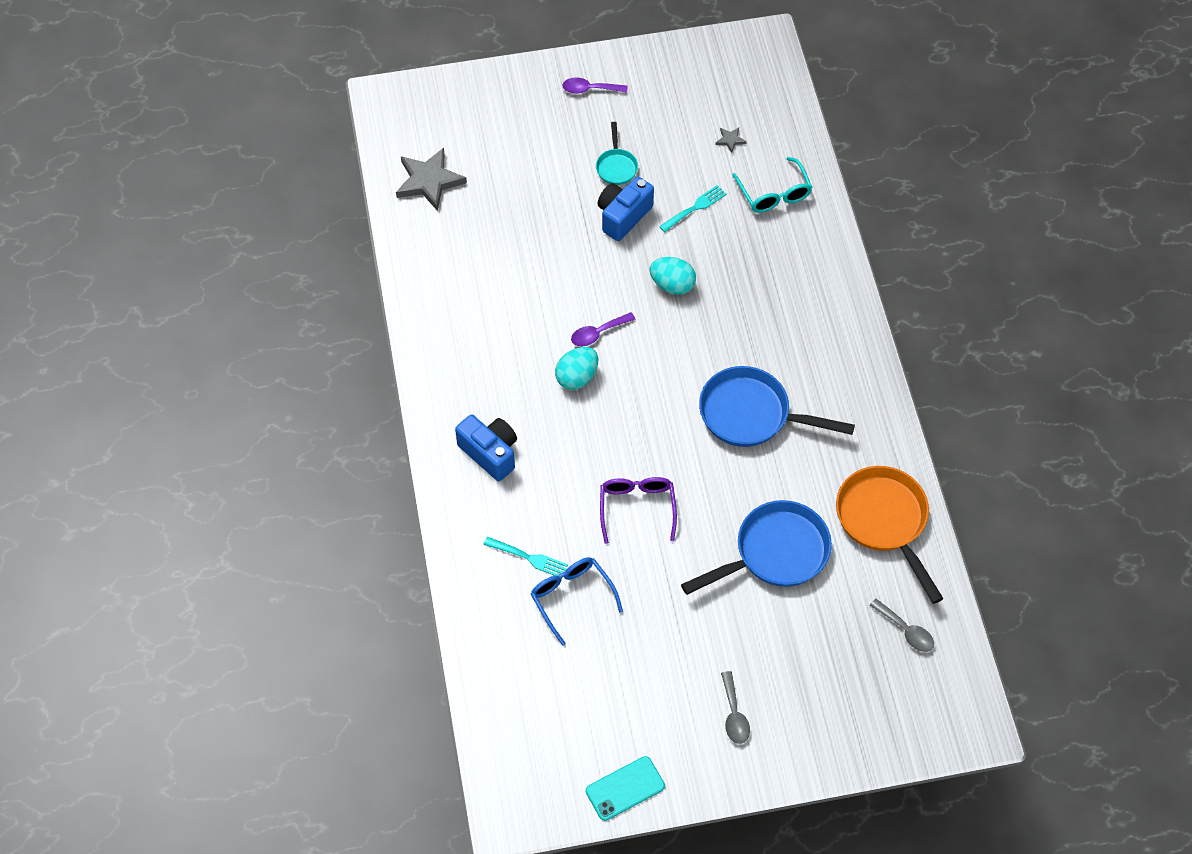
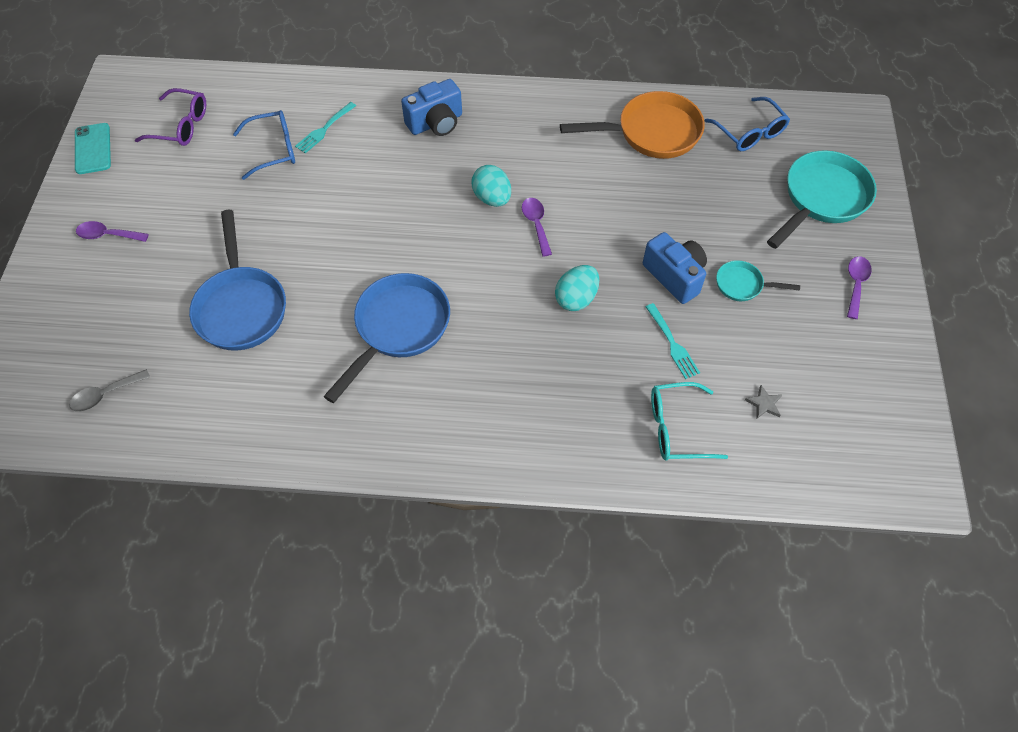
camera: 105 degrees right, 0 degrees up
grey star [396,148,467,211] -> blue glasses [705,97,790,151]
purple glasses [600,477,677,544] -> purple glasses moved to [135,88,206,146]
grey spoon [721,671,750,744] -> purple spoon [76,221,149,242]
orange pan [836,466,944,604] -> orange pan moved to [560,91,705,159]
none -> turquoise pan [767,150,877,249]

